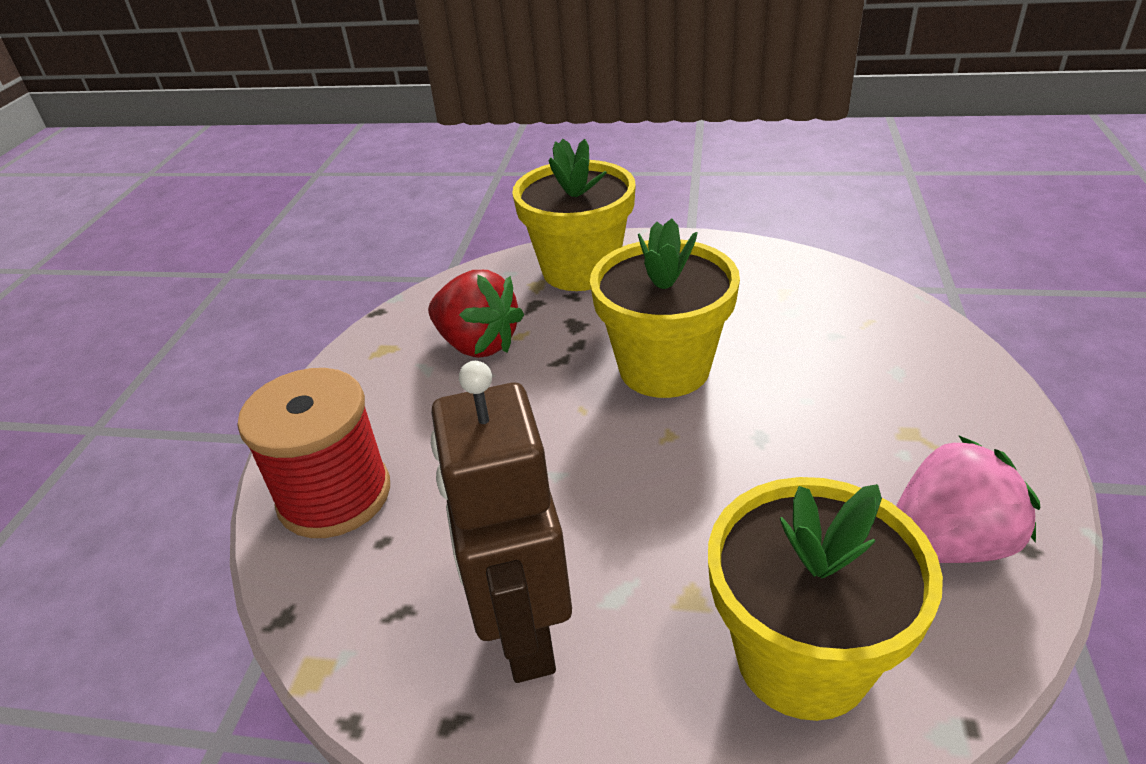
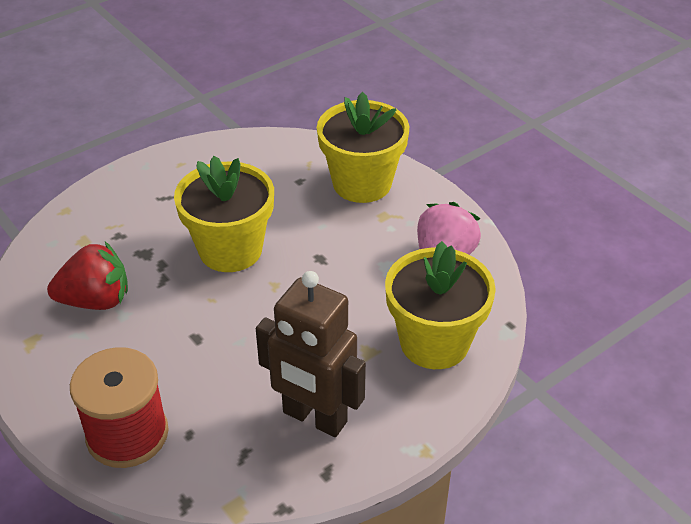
camera: 50 degrees left, 5 degrees up
yellow flower pot [512,139,636,291] -> yellow flower pot moved to [317,92,409,203]

